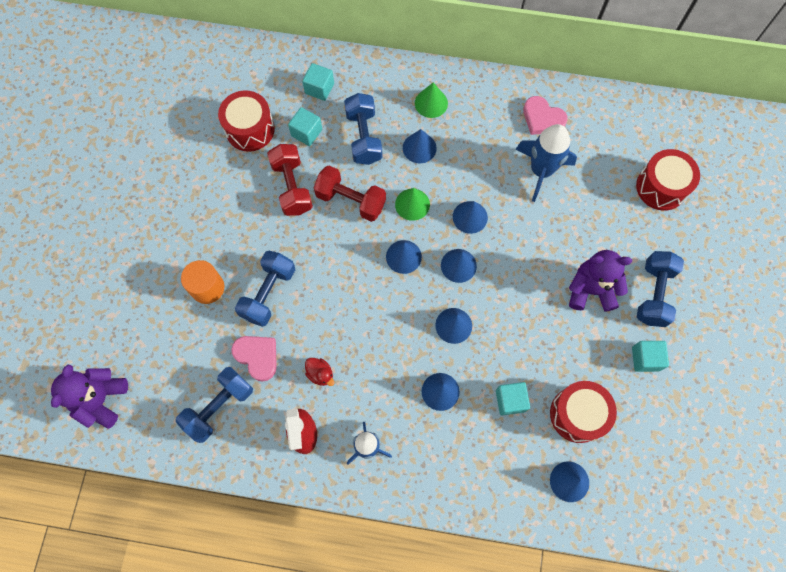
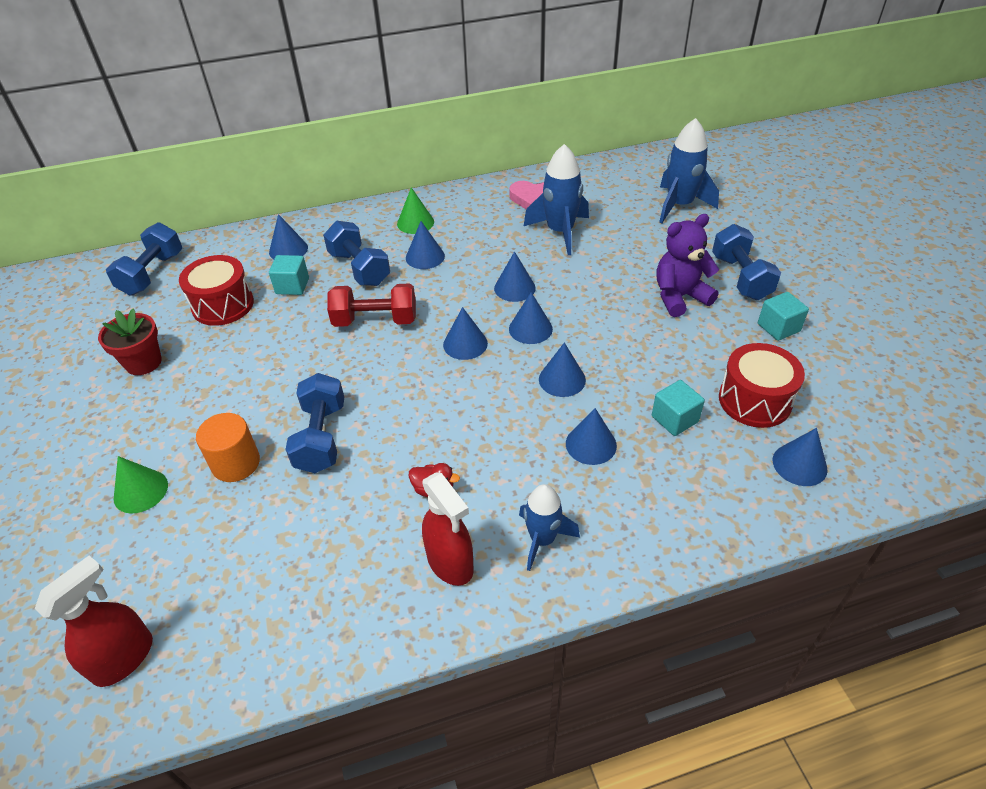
camera: 25 degrees left, 25 degrees down
purple teddy bear [51,364,128,429] -> red spray bottle [35,556,153,687]
blue dumbbell [176,367,253,443] -> blue dumbbell moved to [106,222,182,295]
pink heart [231,336,277,382] -> none
red dumbbell [267,144,313,216] -> none
turquoise cube [302,63,334,101] -> blue cone [269,214,308,259]
green cone [395,188,430,221] -> green cone moved to [114,456,168,513]
red drum [636,149,700,211] -> blue rocket [659,118,719,223]
none -> red flower pot [98,309,162,375]

